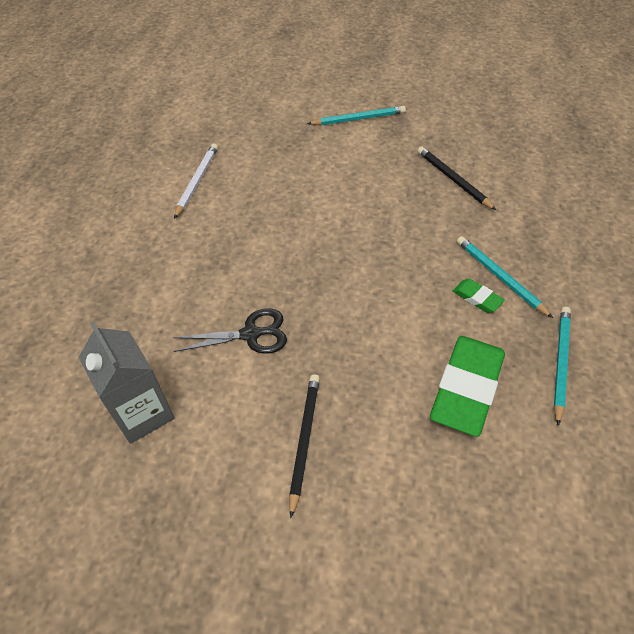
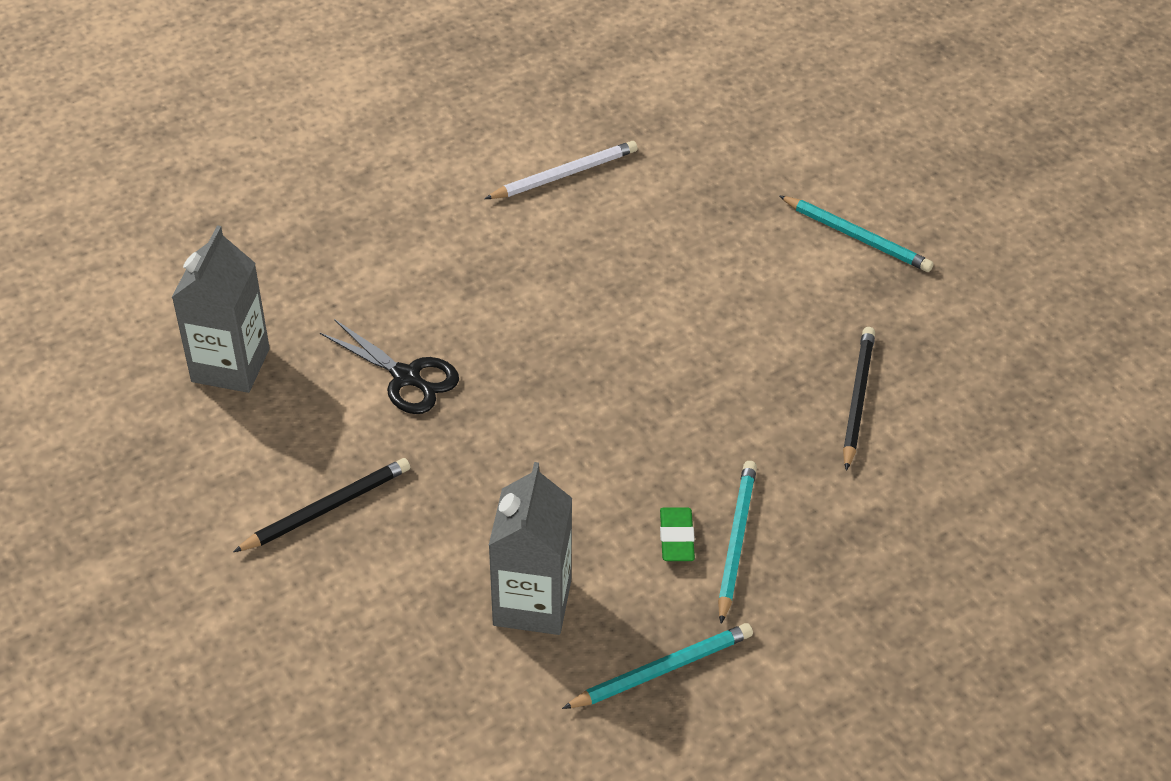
camera: 45 degrees right, 5 degrees down
green eraser [430,336,505,437] -> grey carton [488,462,572,635]

